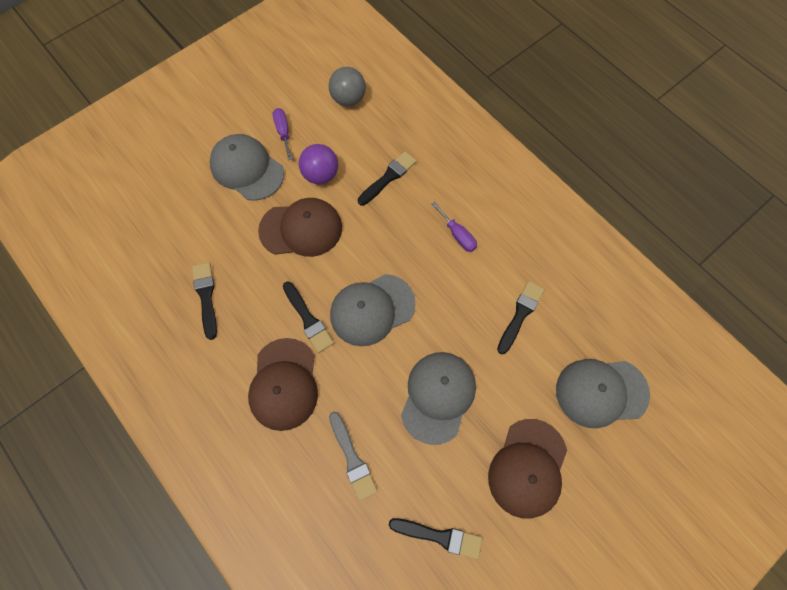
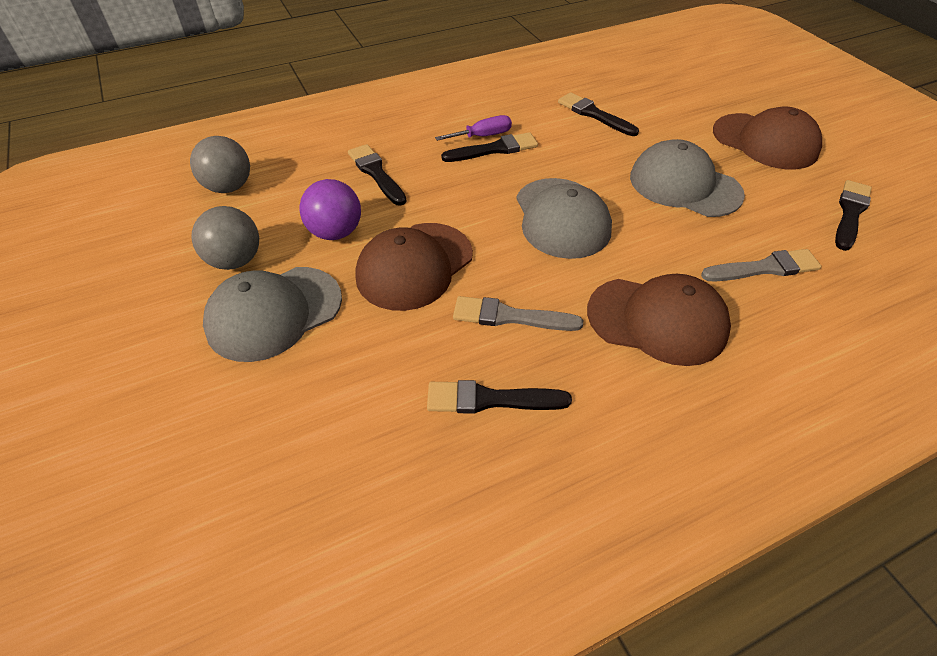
camera: 75 degrees left, 20 degrees down
brown cap [258,198,342,257] -> brown cap turned 150 degrees counterclockwise [355,223,473,311]
purple screwdriver [273,108,292,160] -> grey ball [191,206,259,270]
black brush [283,281,334,353] -> black brush moved to [441,132,538,162]
grey cap [556,359,650,428] -> none
none -> grey brush [453,296,583,331]

